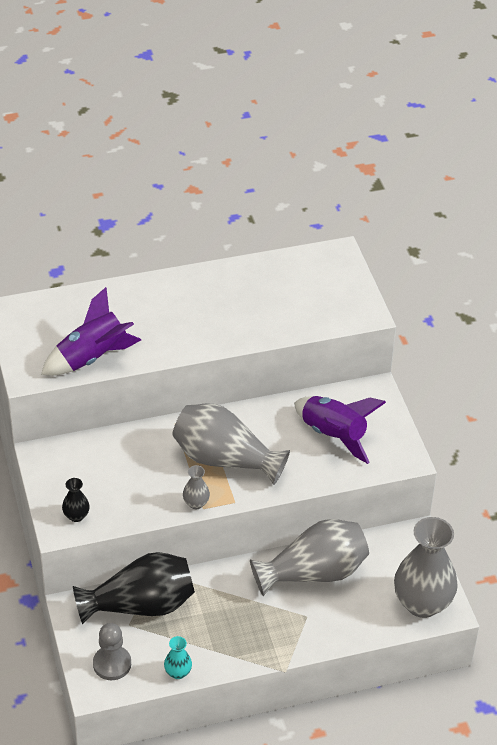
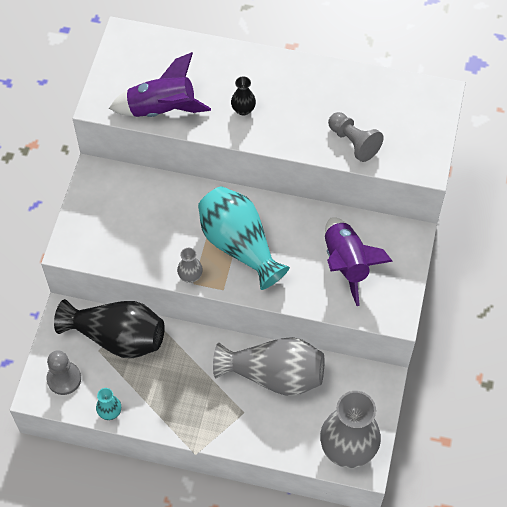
camera: 30 degrees right, 15 degrees up
black vase [62,478,90,522] -> black vase moved to [231,76,256,116]
grey vase [172,404,290,485] -> turquoise vase [198,186,290,290]
none -> grey pawn [328,112,384,162]

